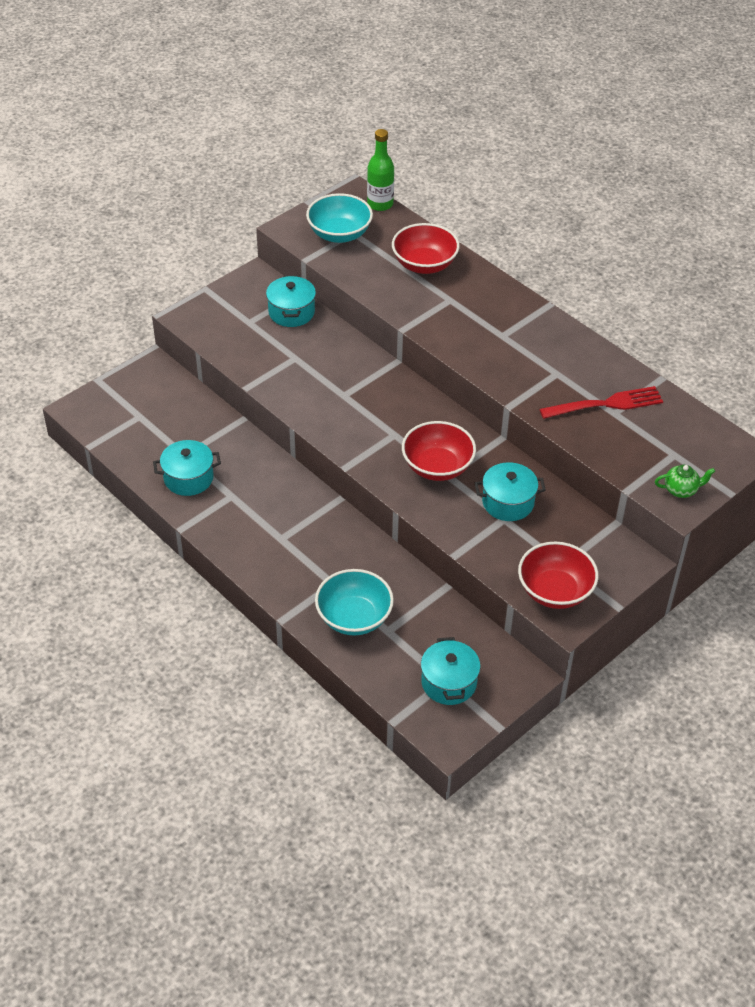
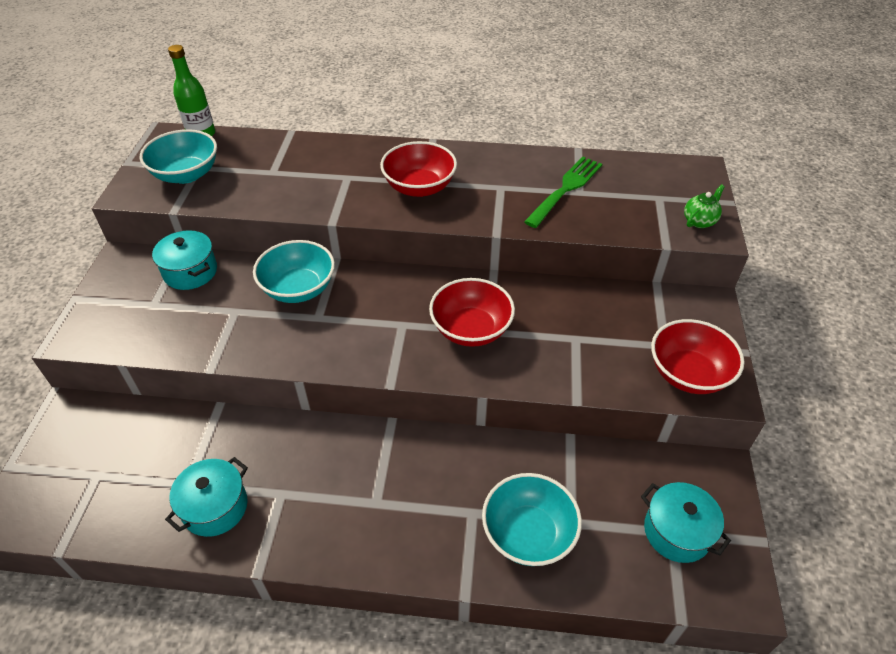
camera: 40 degrees left, 0 degrees up
red bowl [392,223,460,274] -> red bowl moved to [380,141,457,197]
turquoise pot [475,462,546,521] -> none
red fork [539,386,663,419] -> green fork [524,157,602,228]
none -> turquoise bowl [253,240,335,303]

